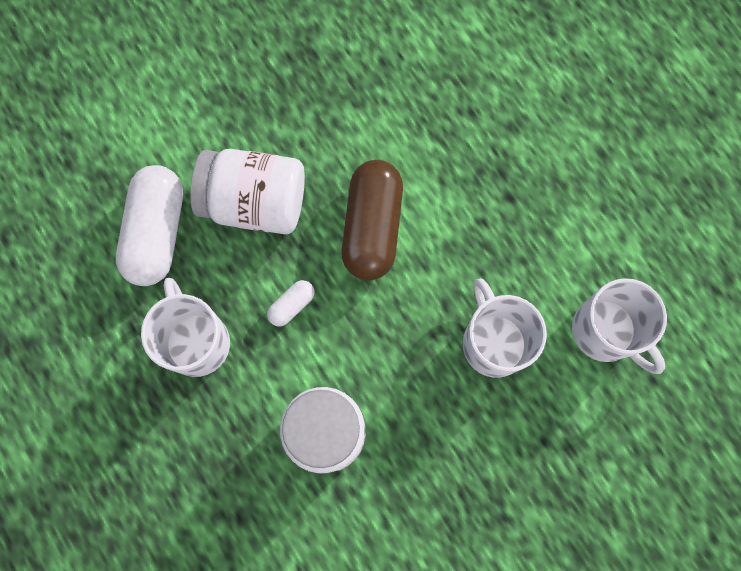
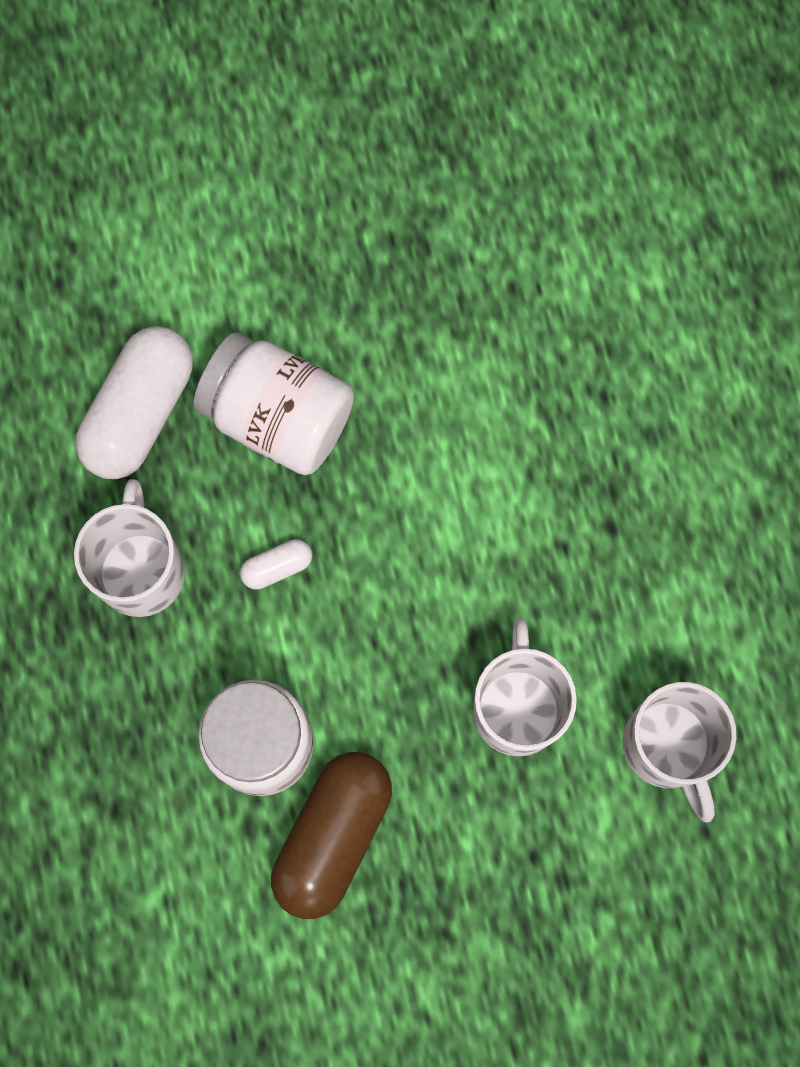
camera: 20 degrees right, 0 degrees up
brown capsule [341,160,403,280] -> brown capsule moved to [271,752,392,919]

